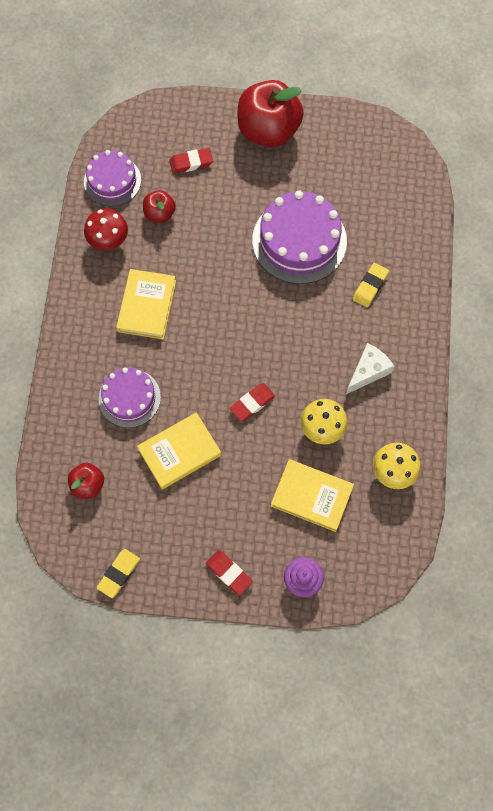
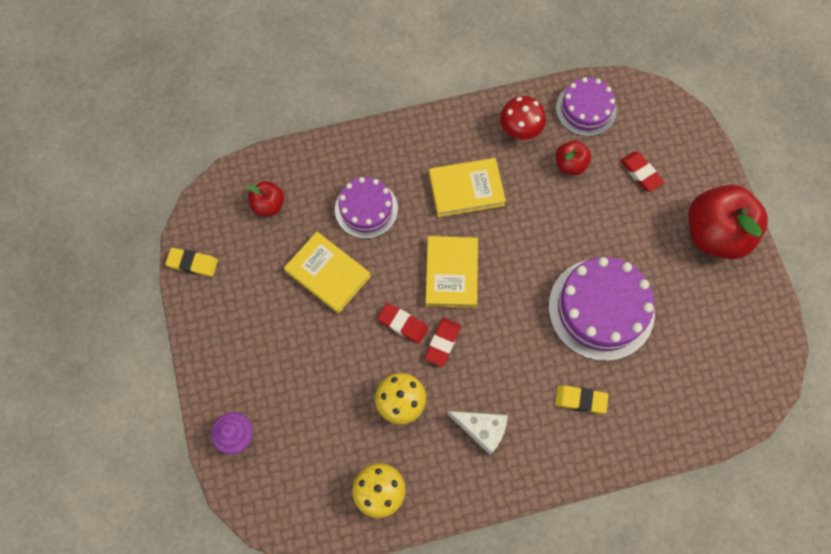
camera: 70 degrees right, 0 degrees up
red eraser [206,550,253,596] -> red eraser moved to [425,318,461,367]
yellow book [271,459,354,532] -> yellow book moved to [425,236,478,308]

